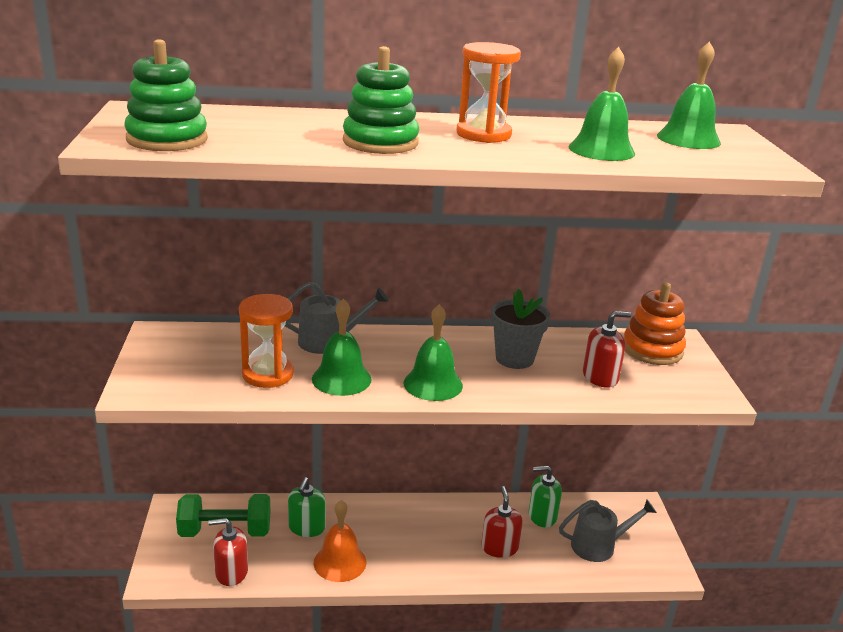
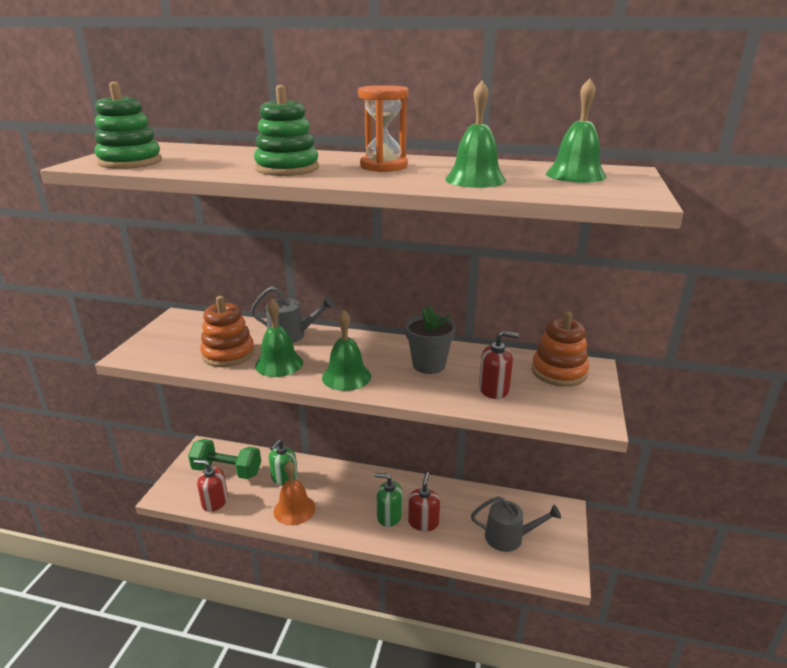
camera: 20 degrees right, 0 degrees up
orange hourglass [239,294,294,388] -> orange stacking toy [200,296,255,367]
green soap dispenser [529,466,562,527] -> green soap dispenser moved to [375,473,403,527]

